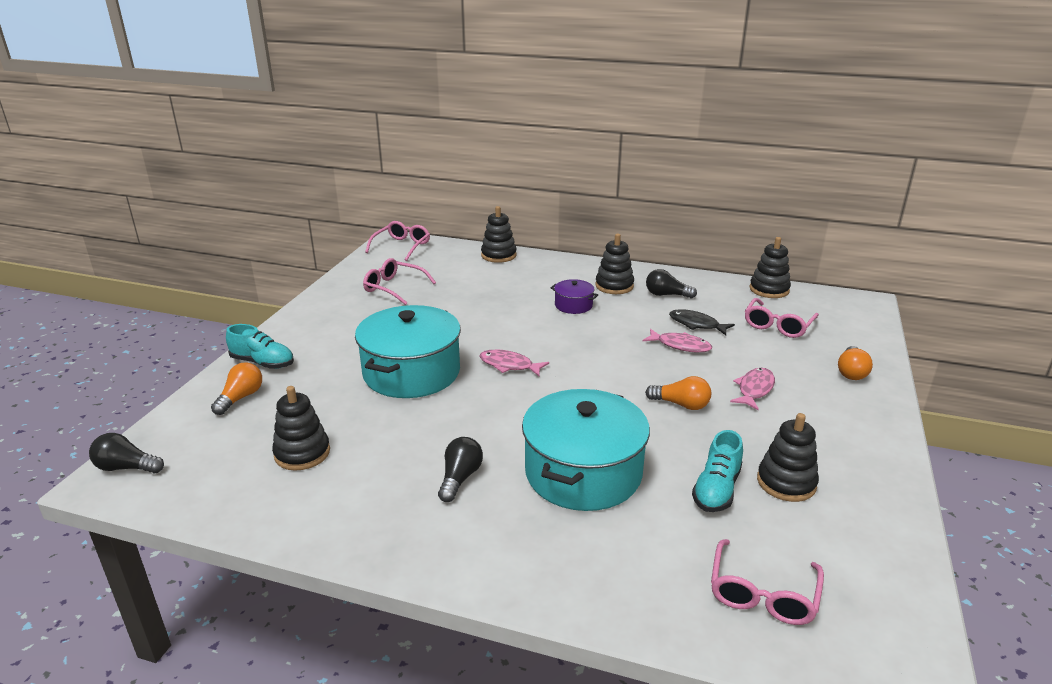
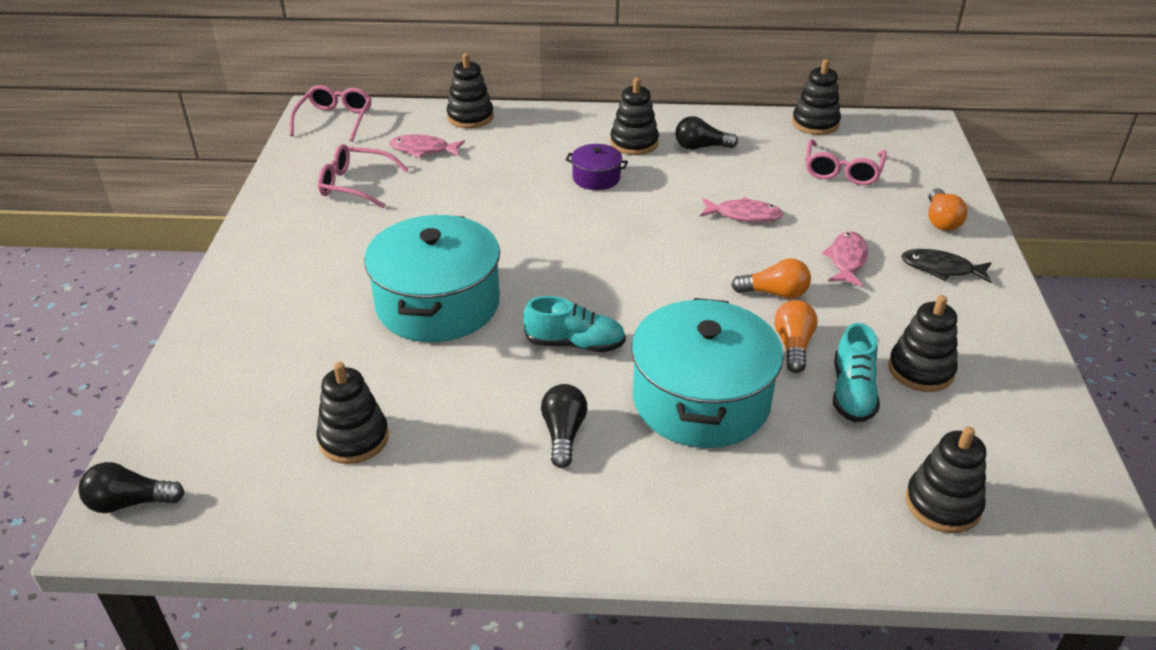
camera: 15 degrees left, 10 degrees up
orange light bulb [211,362,262,415] -> orange light bulb moved to [774,300,818,373]
turquoise shoe [226,324,294,369] -> turquoise shoe moved to [523,296,626,352]
pink fish [479,349,549,376] -> pink fish moved to [389,134,465,158]
black fish [669,309,735,335] -> black fish moved to [901,249,992,283]
pink glasses [711,539,824,625] -> black stacking toy [905,426,986,533]

